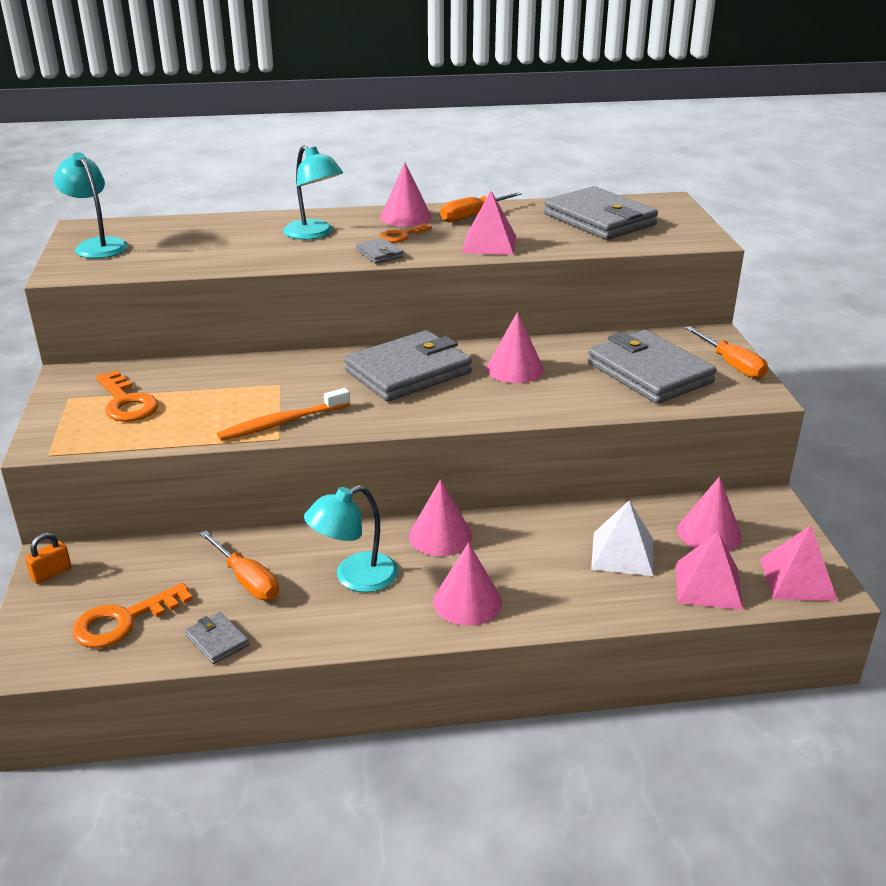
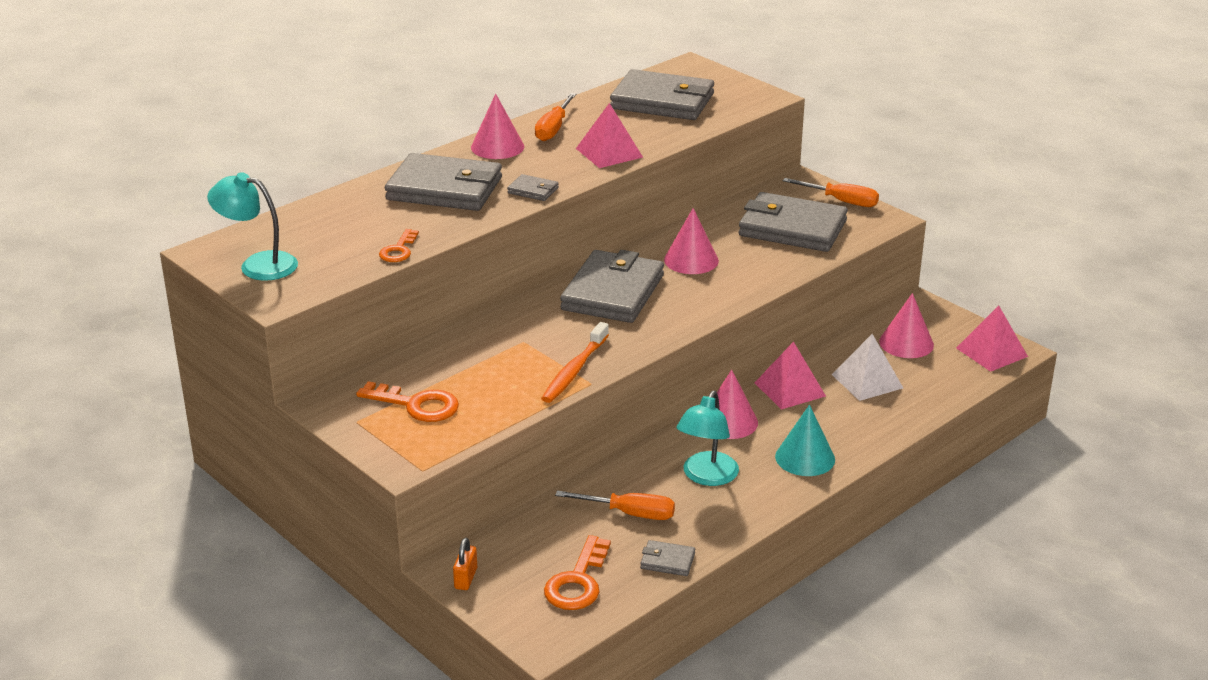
camera: 35 degrees left, 0 degrees up
turquoise lamp [283,145,343,240] -> grey wallet [385,153,502,211]
orange key [380,223,432,242] -> orange key moved to [379,229,419,262]
pink cone [433,543,502,626] -> turquoise cone [775,405,835,476]
pink pyramid [676,531,743,610] -> pink pyramid moved to [755,341,826,409]

